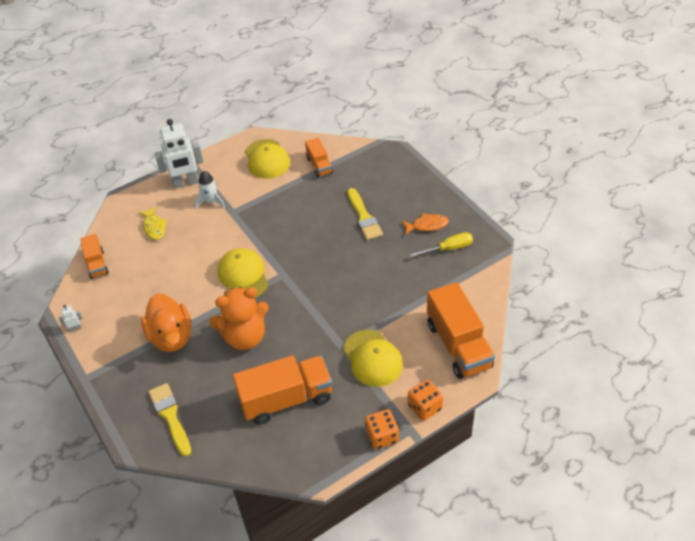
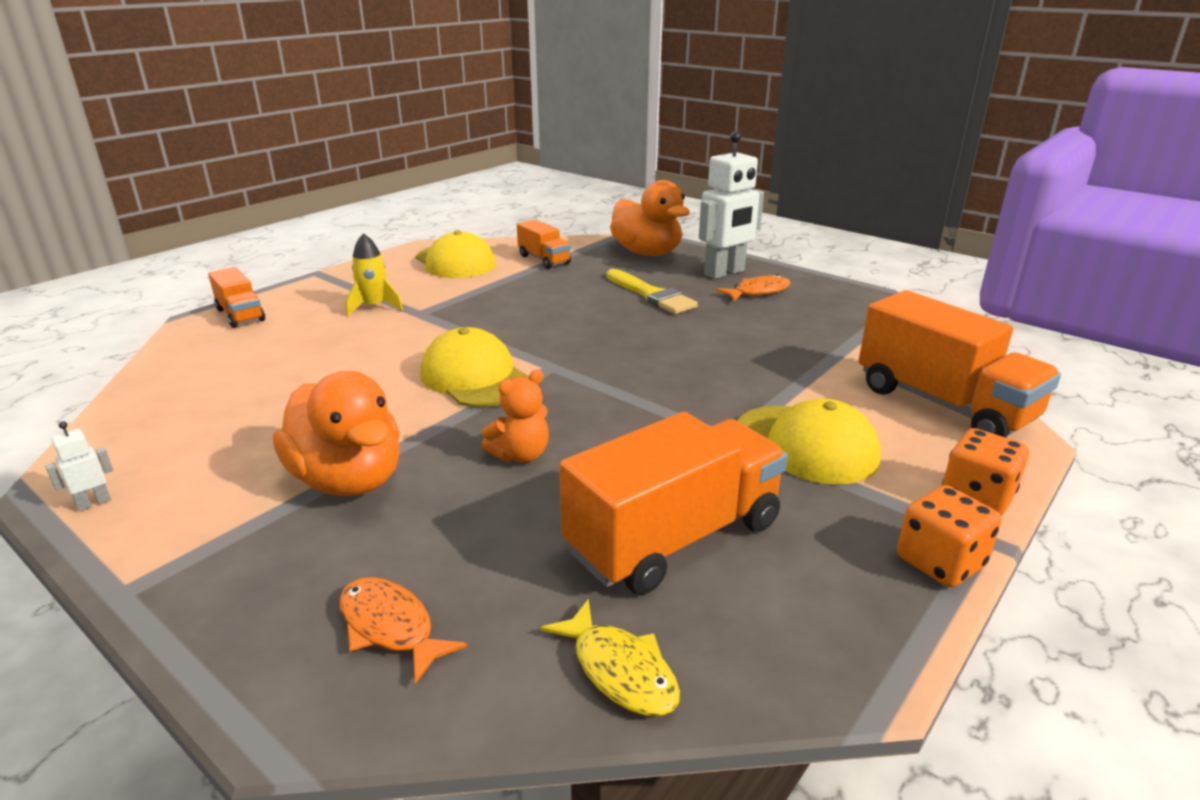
camera: 20 degrees left, 20 degrees down
orange truck [80,234,109,279] -> orange truck moved to [208,267,265,328]
yellow fish [139,206,167,240] -> yellow fish moved to [540,599,680,716]
yellow brush [148,383,191,456] -> orange fish [339,577,467,684]
white robot [154,119,203,189] -> white robot moved to [699,131,764,279]
white rocket [195,171,225,209] -> yellow rocket [346,233,403,316]
orange teddy bear [209,287,269,350] -> orange teddy bear [481,370,549,463], size x0.53
yellow screwdriver [410,232,473,257] -> none
none -> orange duck [610,180,690,256]

